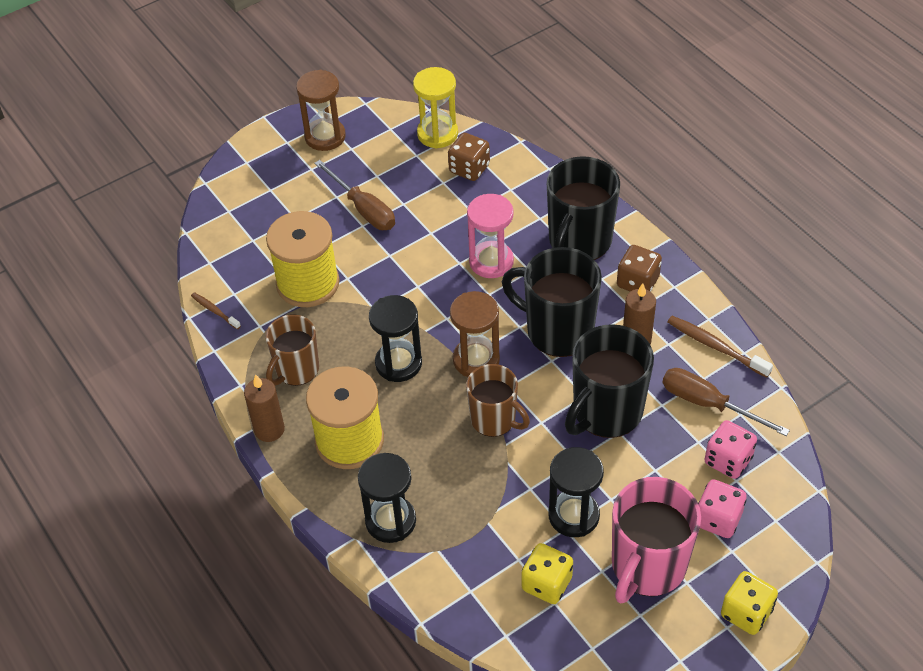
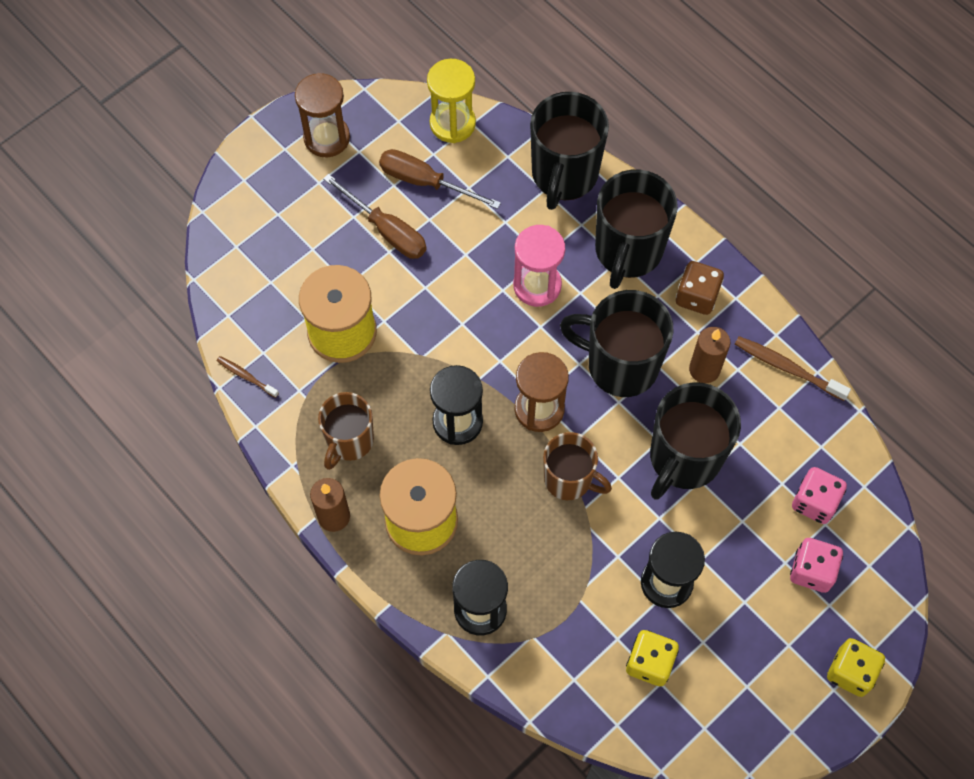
camera: 10 degrees left, 15 degrees up
brown dice [448,133,490,181] -> none
pink mug [612,477,701,604] -> none
brown screwdriver [663,368,790,436] -> brown screwdriver moved to [379,149,501,209]
none -> black mug [530,92,609,210]

